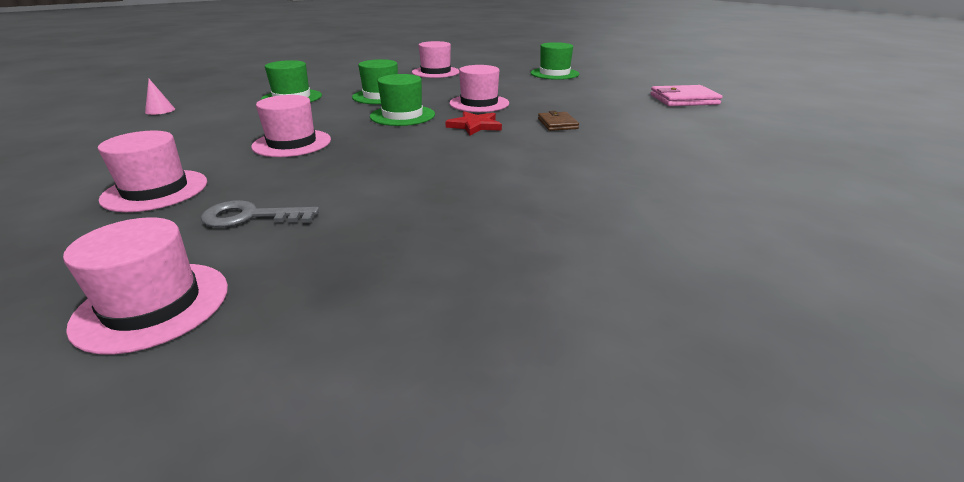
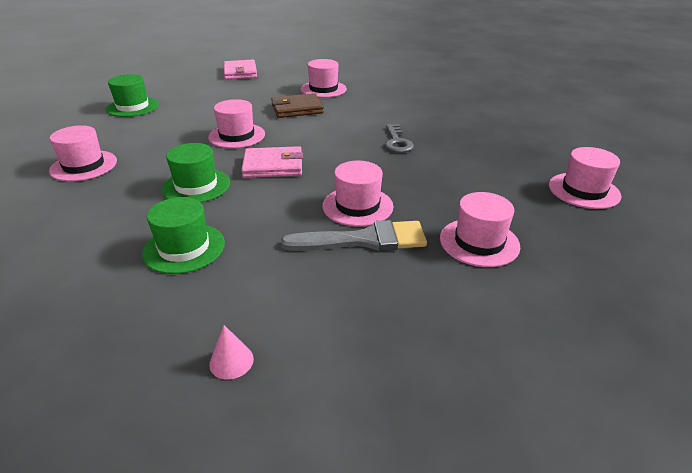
camera: 95 degrees left, 5 degrees up
grey key [201,200,319,228] -> grey key moved to [385,124,414,153]
green hat [370,74,435,126] -> pink wallet [241,146,303,178]
red star [445,111,502,135] -> none
brown wallet [538,111,579,131] -> brown wallet [271,93,324,118], size x1.64
none -> grey brush [281,220,427,251]
none -> pink hat [301,59,347,98]

